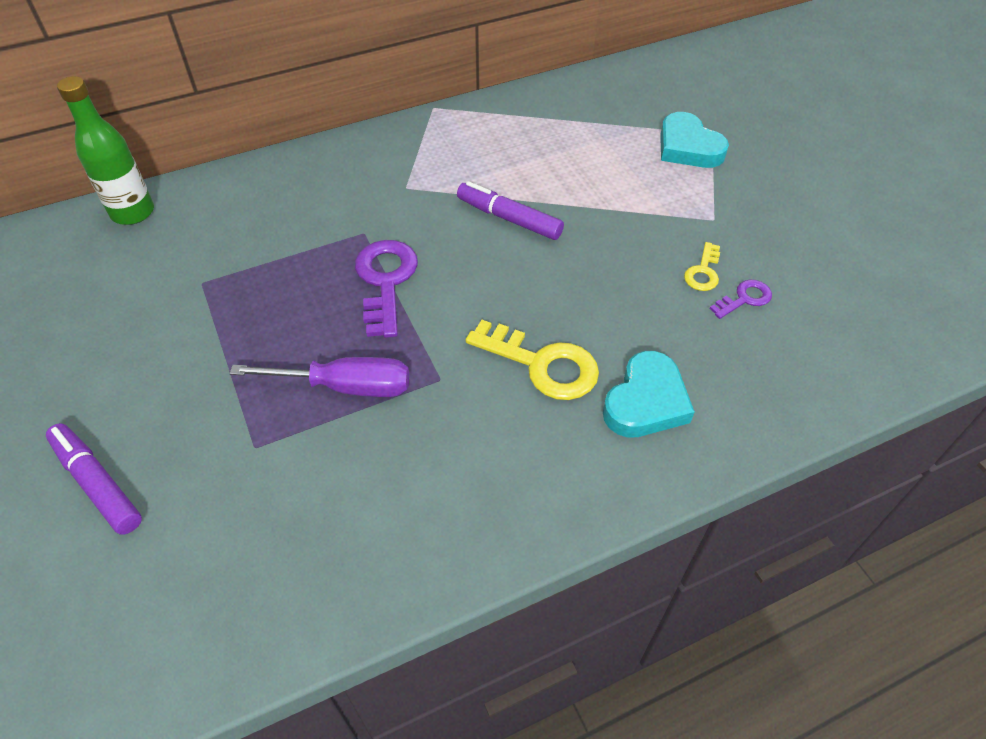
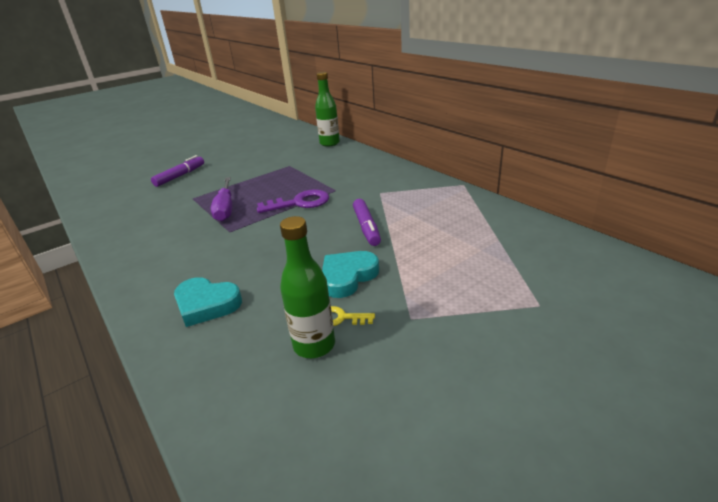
camera: 80 degrees right, 20 degrees down
purple marker [457,181,564,240] -> purple marker turned 150 degrees clockwise [353,199,381,246]
yellow key [466,320,599,400] -> none
turquoise heart [660,112,729,168] -> turquoise heart moved to [322,251,379,298]
purple key [710,280,772,319] -> green bottle [280,216,335,358]

